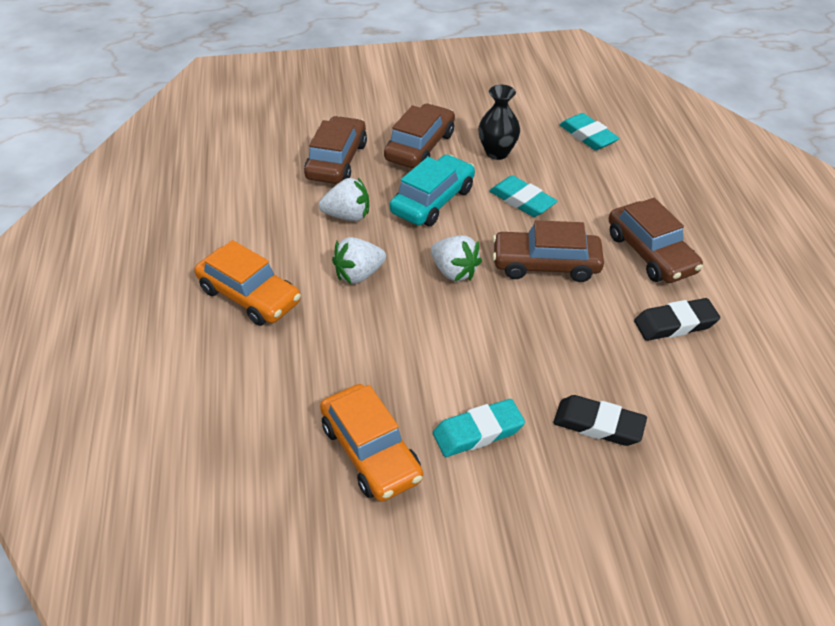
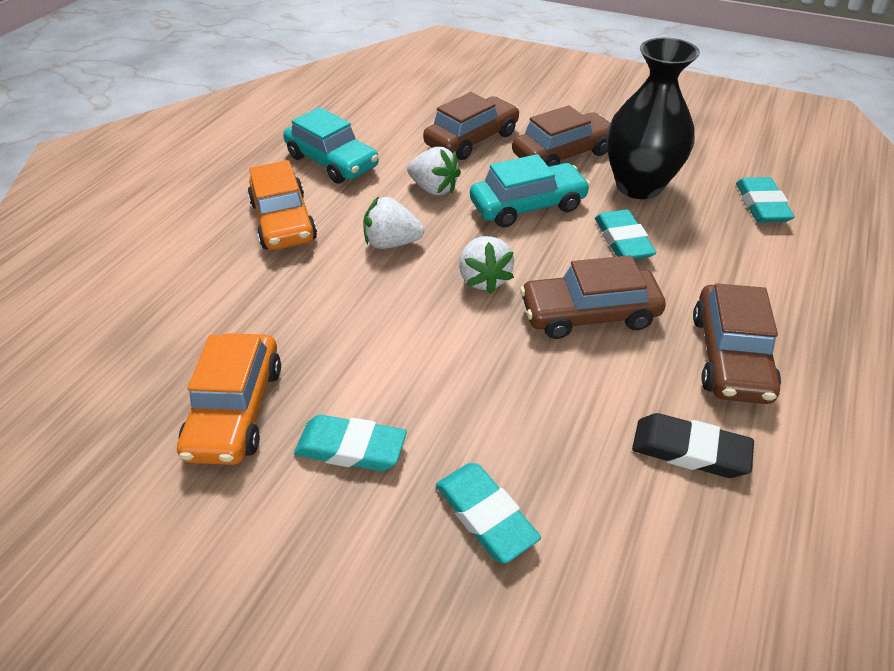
camera: 35 degrees right, 0 degrees up
black vase [478,85,520,160] -> black vase [606,38,700,199], size x1.67
brown car [492,220,604,282] -> brown car turned 45 degrees counterclockwise [520,255,666,339]
black eraser [553,395,647,446] -> turquoise eraser [436,463,541,563]
none -> turquoise car [283,107,379,184]

